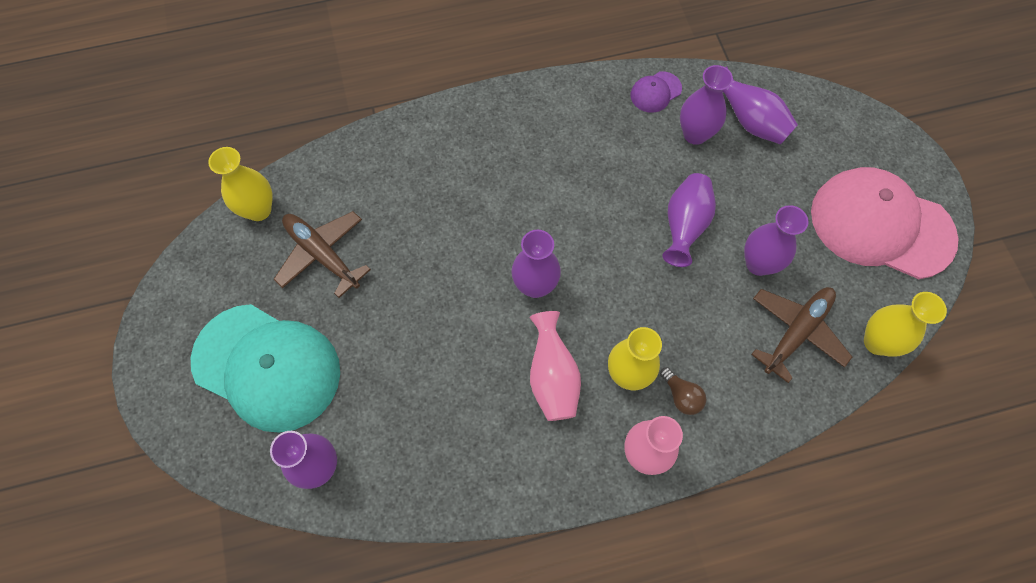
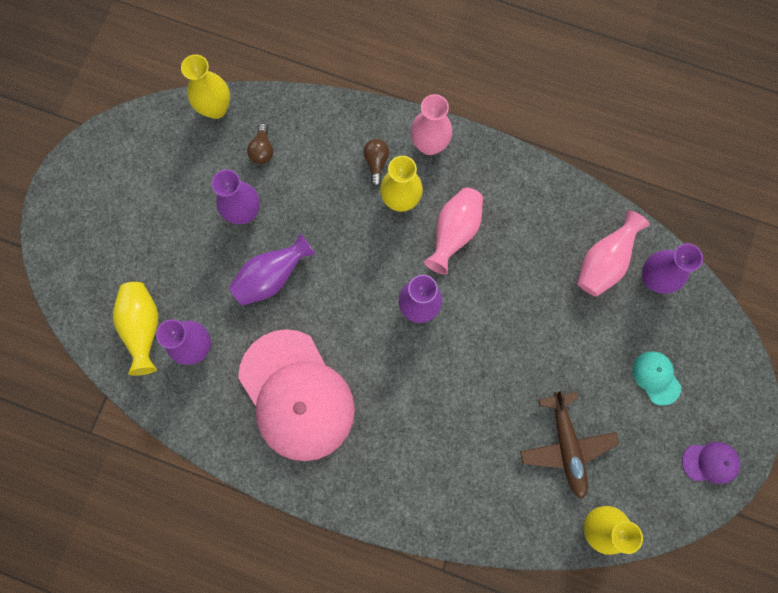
camera: 145 degrees left, 10 degrees up
turquoise cap [191,304,340,433] -> turquoise cap [632,352,681,406], size x0.41
purple cap [631,71,682,113] -> purple cap moved to [682,442,740,484]
purple vase [722,66,798,145] -> yellow vase [113,282,159,376]
brown plane [751,287,852,383] -> brown light bulb [247,123,273,164]
pink cap [811,167,959,279] -> pink cap moved to [238,329,355,461]
none -> pink vase [577,210,650,297]

